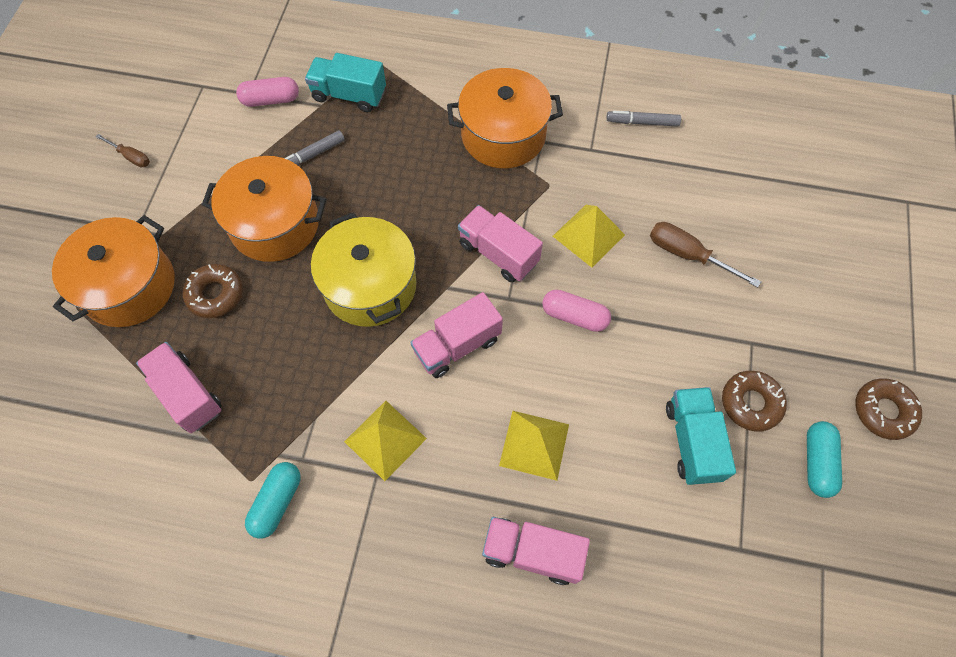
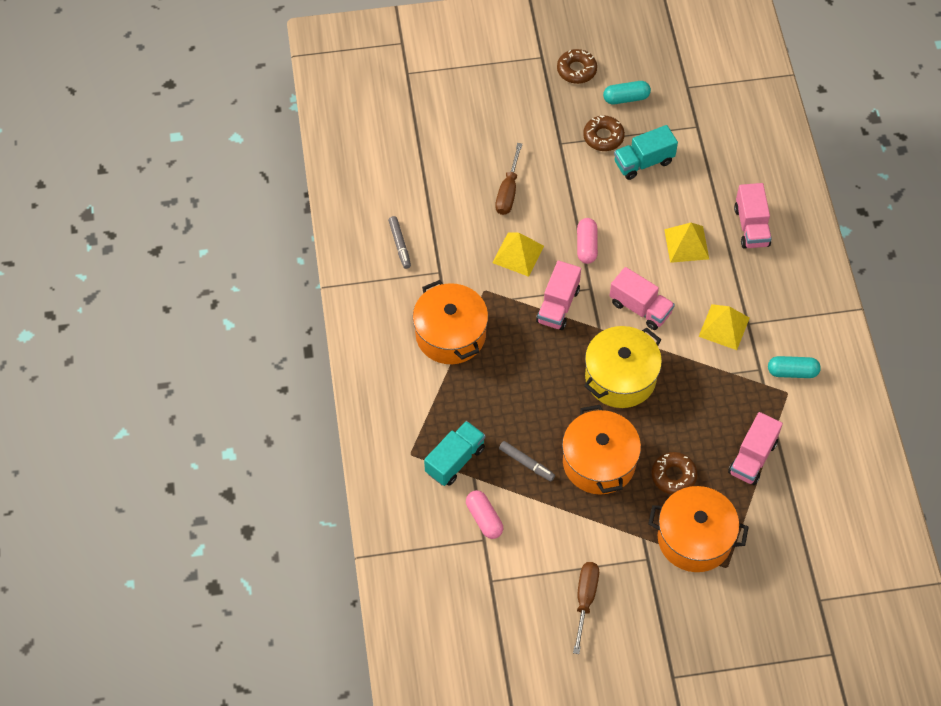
camera: 110 degrees left, 5 degrees down
brown screwdriver [95,134,150,167] -> brown screwdriver [573,562,599,654], size x1.64
turquoise truck [305,53,386,112] -> turquoise truck turned 135 degrees counterclockwise [424,421,485,486]

